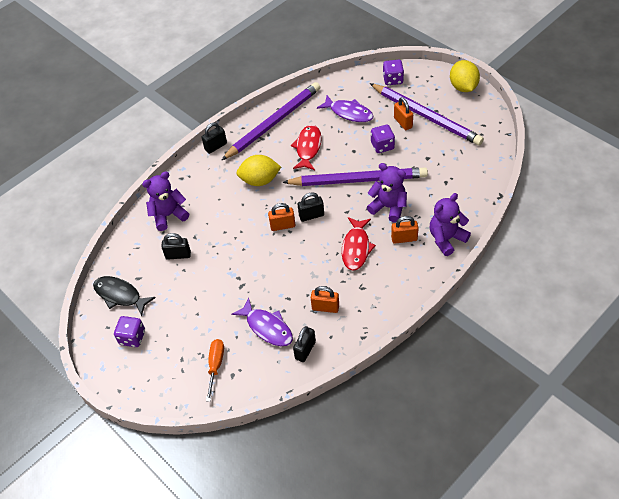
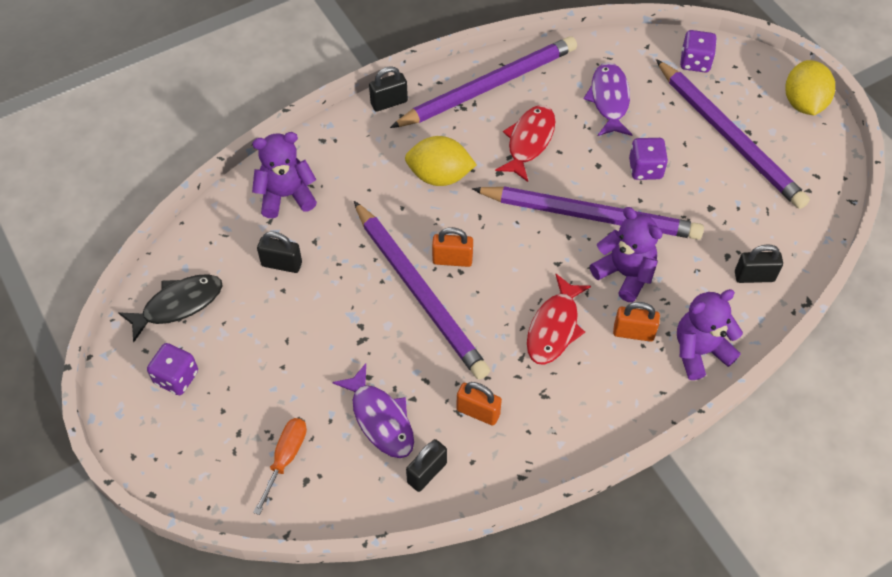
camera: 10 degrees right, 5 degrees up
black fish [93,276,156,317] -> black fish turned 105 degrees clockwise [119,274,223,342]
black padlock [298,192,324,222] -> black padlock moved to [735,244,783,283]
purple fish [317,95,373,122] -> purple fish turned 135 degrees counterclockwise [584,62,633,136]
orange padlock [394,97,413,130] -> none
none -> purple pencil [354,201,490,380]

